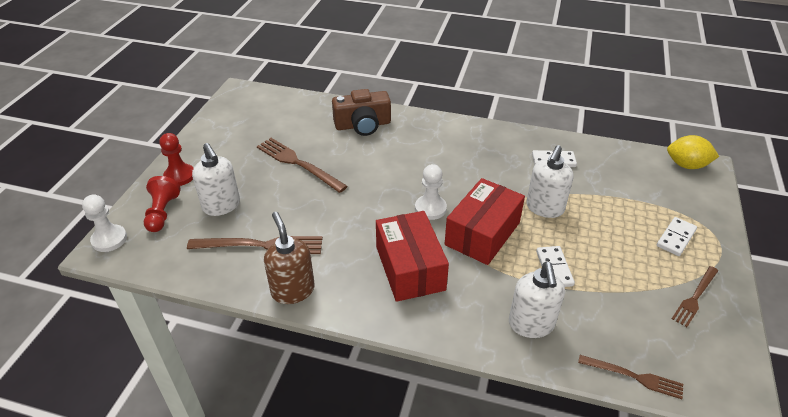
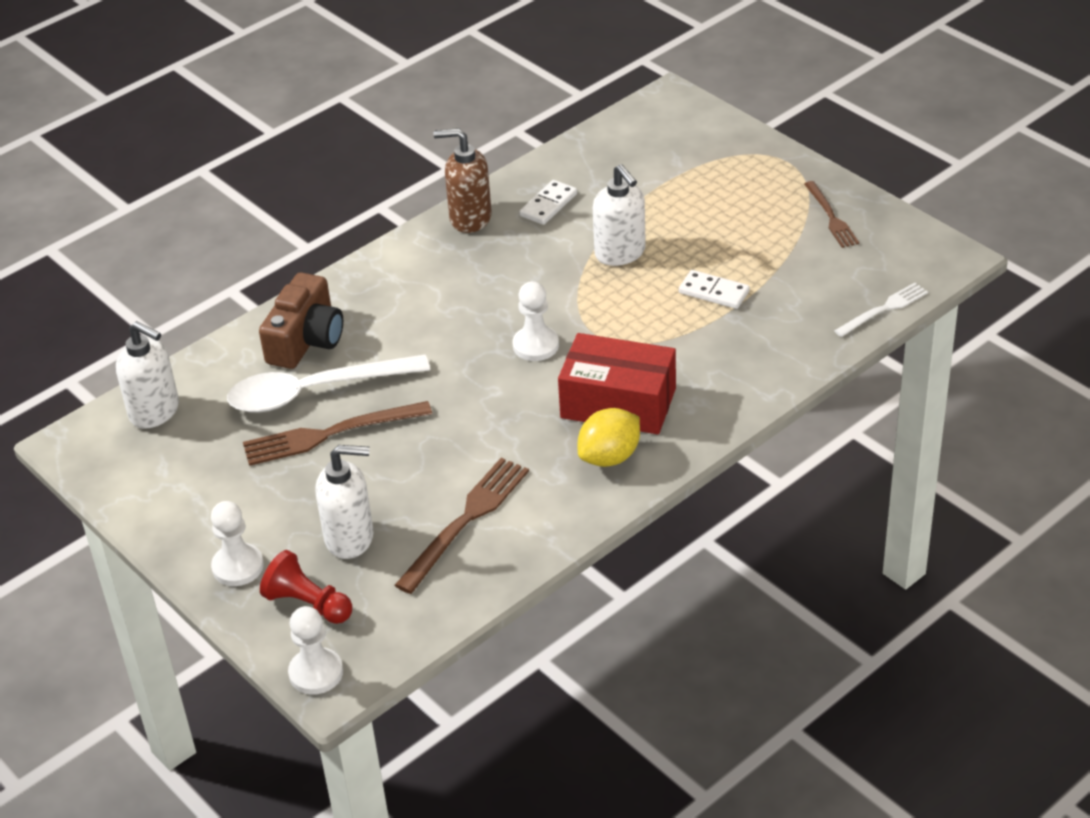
camera: 55 degrees left, 0 degrees up
red pawn [159,133,194,186] -> white pawn [211,501,264,586]
brown soap dispenser [264,212,315,304] -> brown soap dispenser moved to [433,128,492,233]
red box [445,178,525,265] -> none
white soap dispenser [509,262,565,338] -> white soap dispenser moved to [116,321,179,429]
brown fork [578,355,683,399] -> white fork [834,282,928,337]
white domino [657,217,697,256] -> none
yellow lemon [667,135,719,169] -> yellow lemon moved to [578,408,640,467]
none -> white spoon [227,354,430,413]

